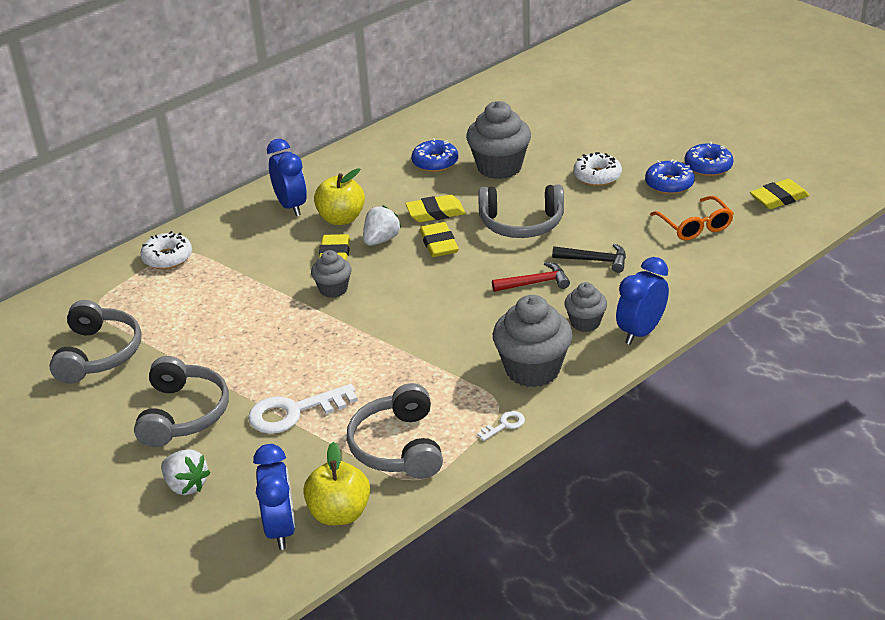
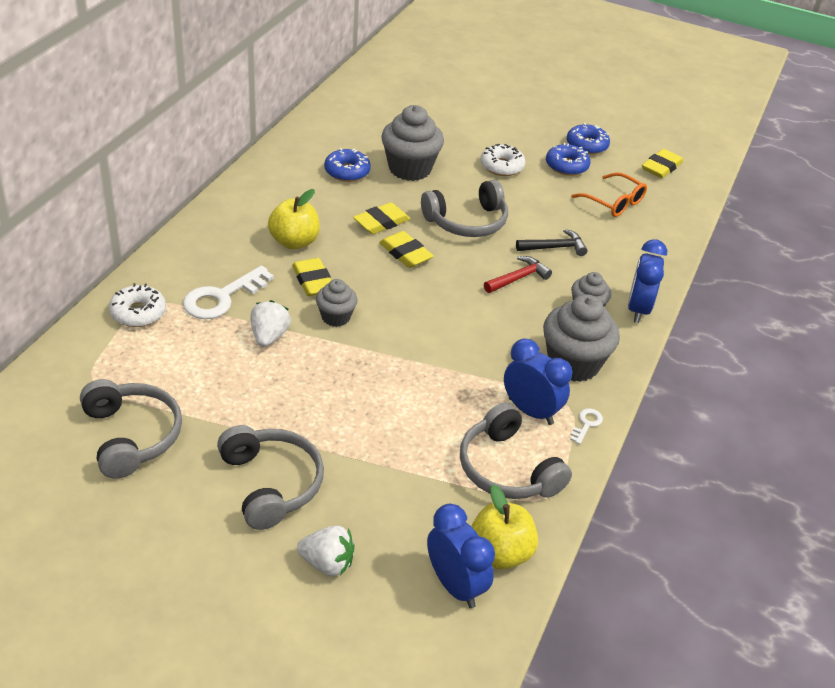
camera: 30 degrees left, 5 degrees up
white key [248,384,358,434] -> white key moved to [183,265,274,319]
blue clock [267,139,307,216] -> blue clock moved to [504,338,572,425]
white strawberry [363,205,401,246] -> white strawberry moved to [250,300,291,347]

